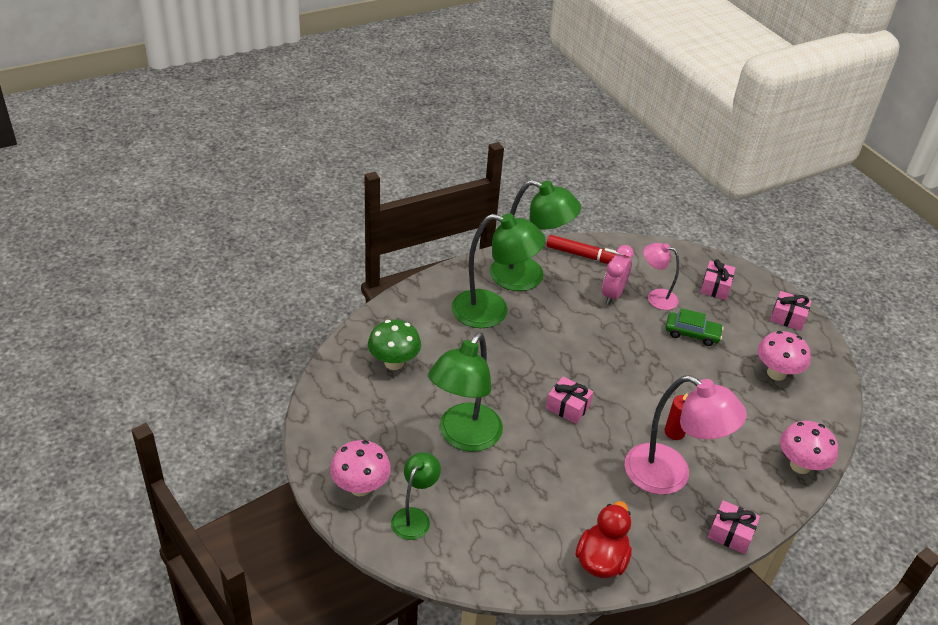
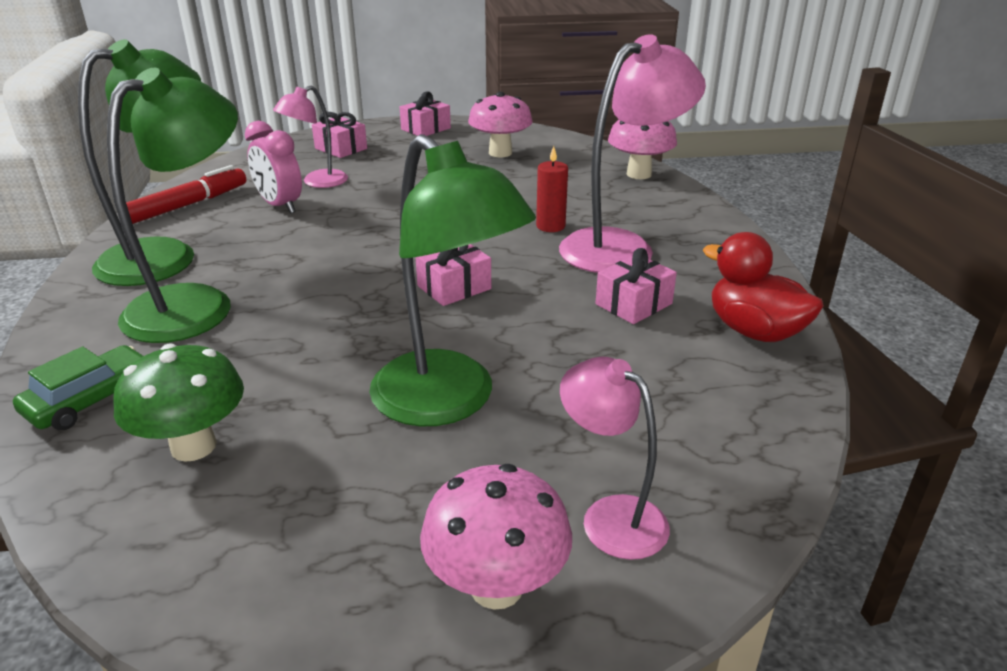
camera: 65 degrees left, 10 degrees down
green lamp [391,452,441,540] -> pink lamp [560,357,670,560]
green car [665,308,724,346] -> green car moved to [13,345,143,430]
pink gift [708,500,760,554] -> pink gift moved to [595,248,677,324]

